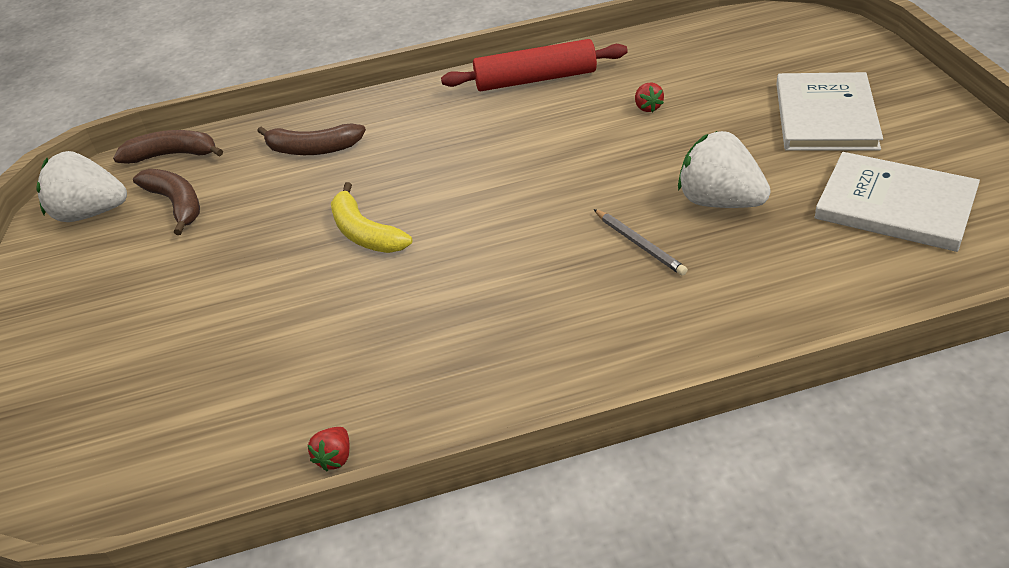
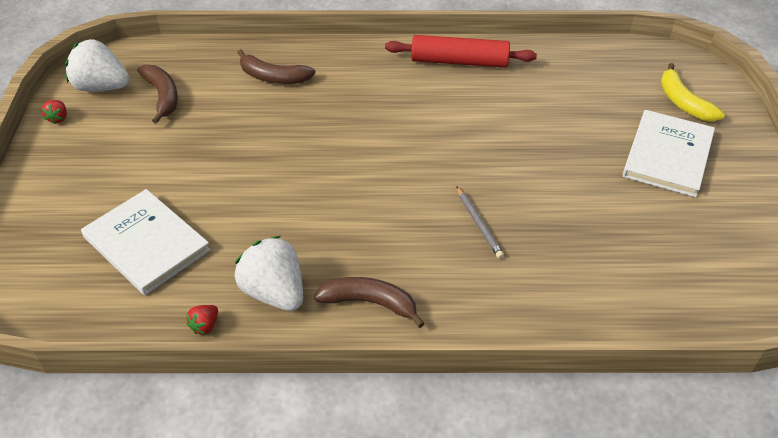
camera: 10 degrees right, 5 degrees up
brown banana [113,130,223,164] -> brown banana moved to [314,277,425,328]
yellow banana [331,182,412,253] -> yellow banana moved to [661,63,725,121]
red strawberry [635,83,664,112] -> red strawberry moved to [42,100,67,124]
white strawberry [678,131,771,208] -> white strawberry moved to [235,236,303,311]
white book [815,152,980,252] -> white book moved to [81,189,211,295]

